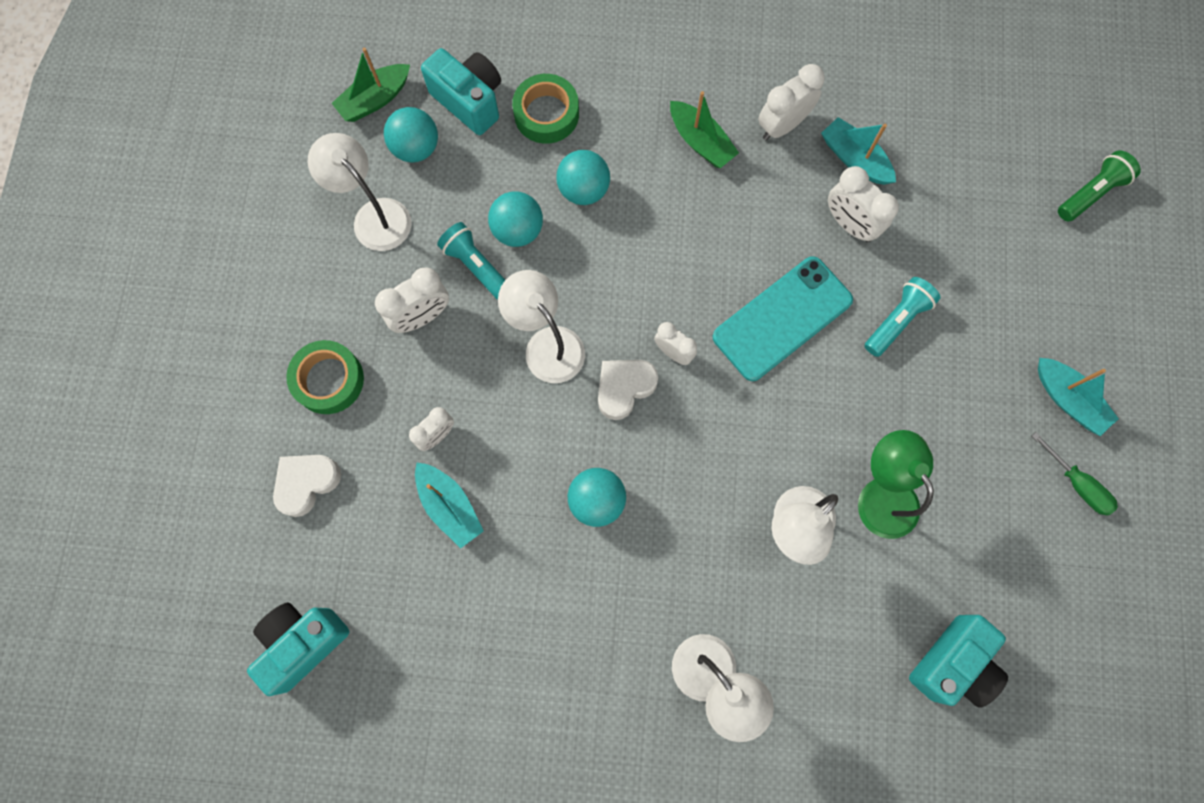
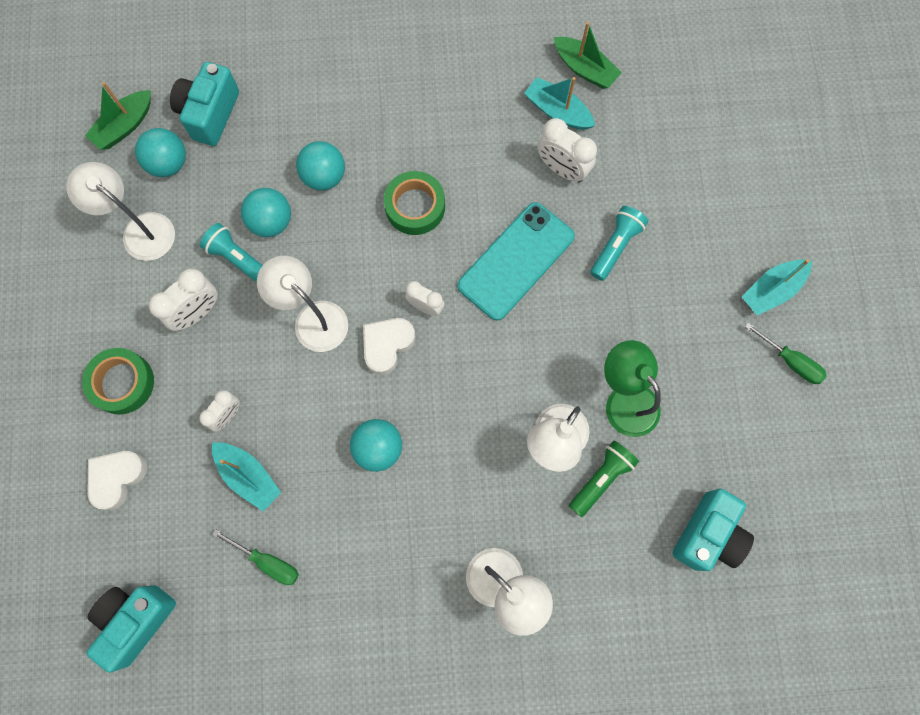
camera: 10 degrees left, 0 degrees up
turquoise camera [421,48,501,135] -> turquoise camera turned 105 degrees counterclockwise [170,62,239,146]
green tape [512,74,579,144] -> green tape moved to [384,171,445,235]
green boat [670,91,739,168] -> green boat moved to [554,22,622,89]
white clock [758,64,825,140] -> none
turquoise boat [1038,358,1119,436] -> turquoise boat turned 105 degrees clockwise [742,259,812,315]
green flashlight [1058,151,1141,222] -> green flashlight moved to [569,440,639,517]
none -> green screwdriver [212,529,299,585]

